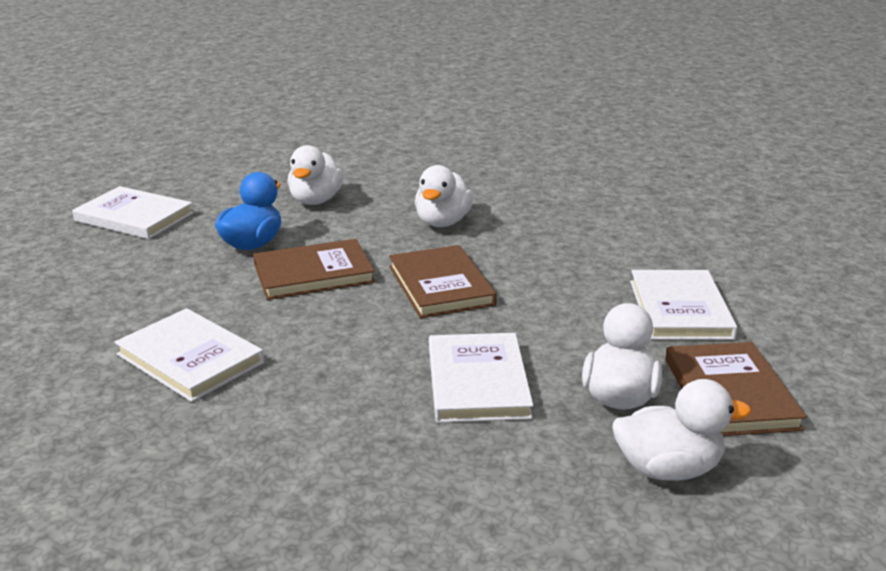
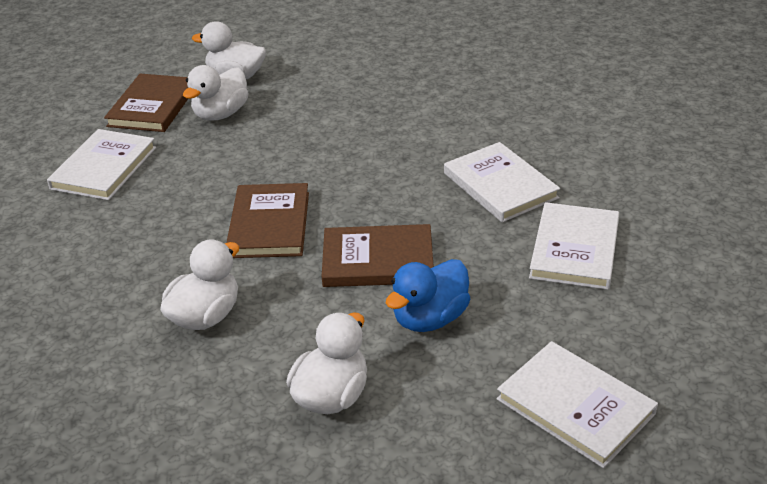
camera: 160 degrees left, 10 degrees up
white book [429,333,533,423] -> white book moved to [529,202,619,290]

